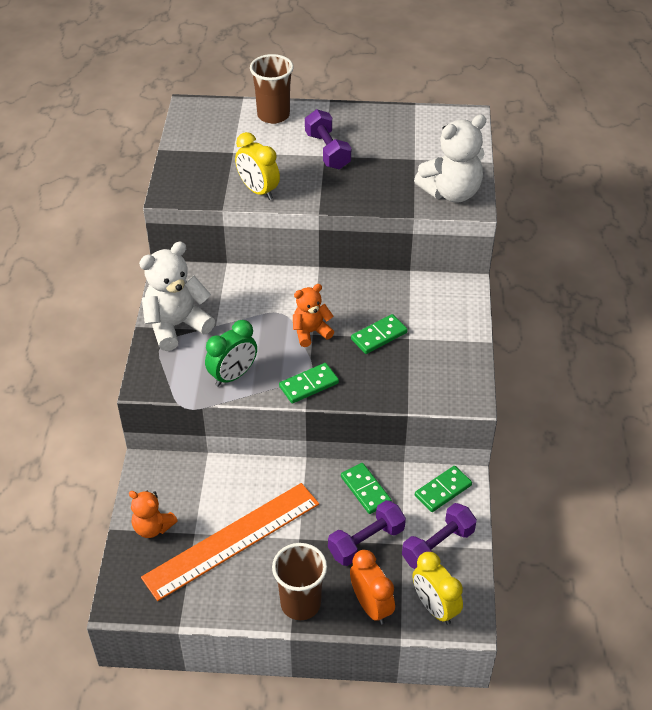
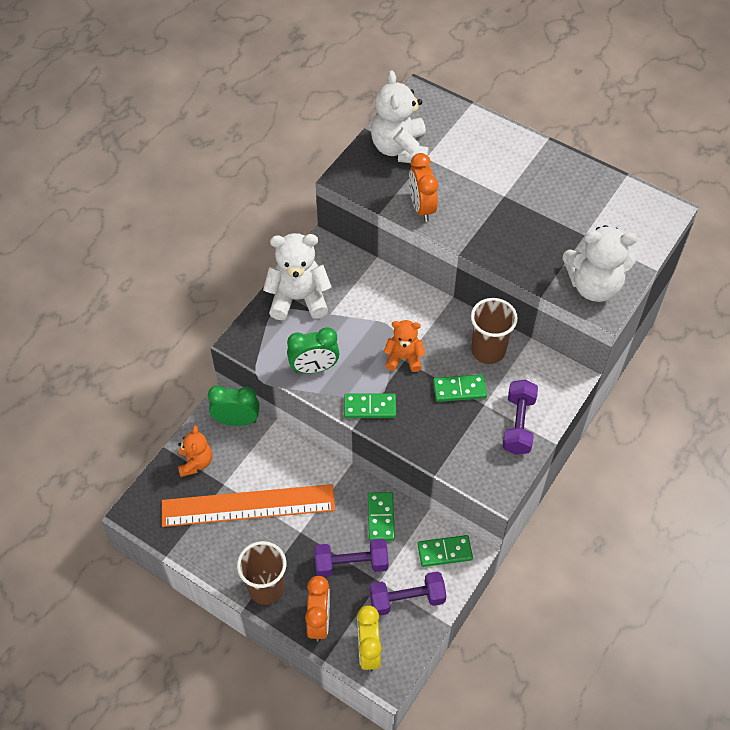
camera: 30 degrees right, 10 degrees up
orange teddy bear [129,491,178,538] -> orange teddy bear turned 150 degrees counterclockwise [178,425,212,477]
yellow clock [235,132,280,200] -> orange clock [409,153,438,222]
brown cup [250,54,294,124] -> brown cup moved to [471,298,518,364]
purple dumbbell [305,109,351,169] -> purple dumbbell moved to [503,380,538,455]
none -> green clock [208,385,260,426]
none -> white teddy bear [371,71,429,163]

